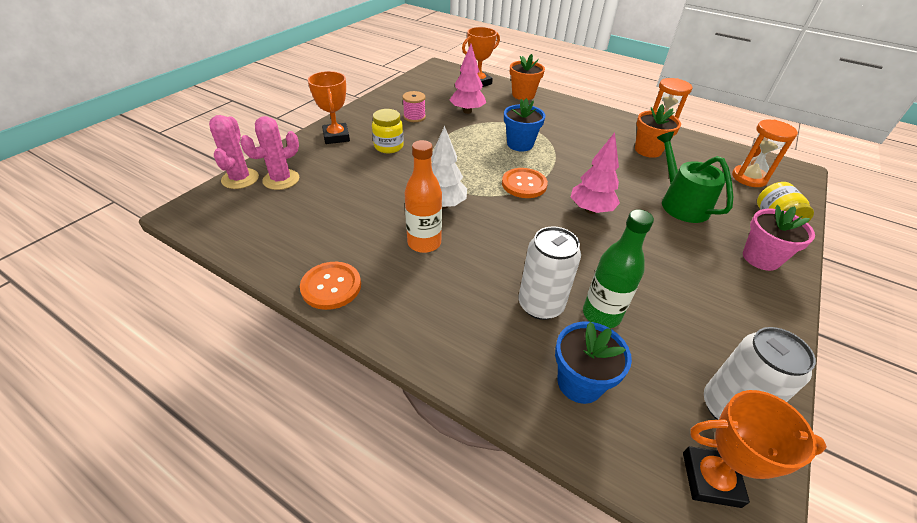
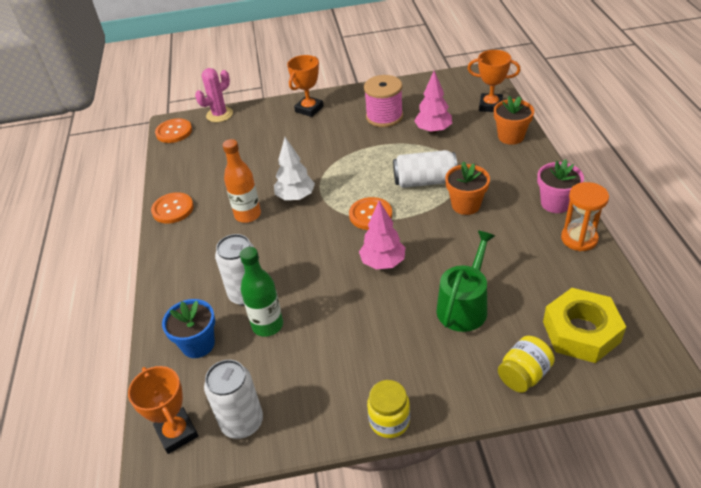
camera: 55 degrees right, 0 degrees up
pink cactus [240,116,299,190] -> none
yellow jar [372,109,404,153] -> yellow jar moved to [367,380,410,438]
pink spool [402,91,426,122] -> pink spool [364,75,403,127], size x1.71
blue flower pot [504,98,545,151] -> white can [393,150,457,188]
orange flower pot [635,104,681,158] -> orange flower pot moved to [445,162,490,215]
orange hourglass [732,120,798,187] -> yellow nut [543,288,626,363]
pink flower pot [743,205,815,271] -> pink flower pot moved to [537,159,584,213]
none -> orange button [155,118,192,143]

